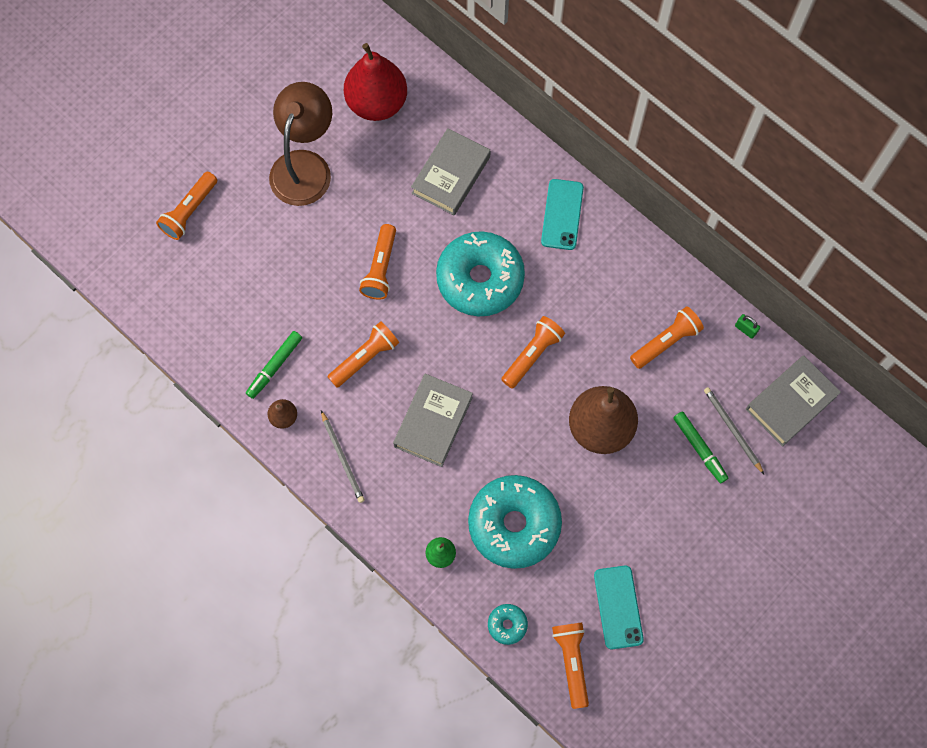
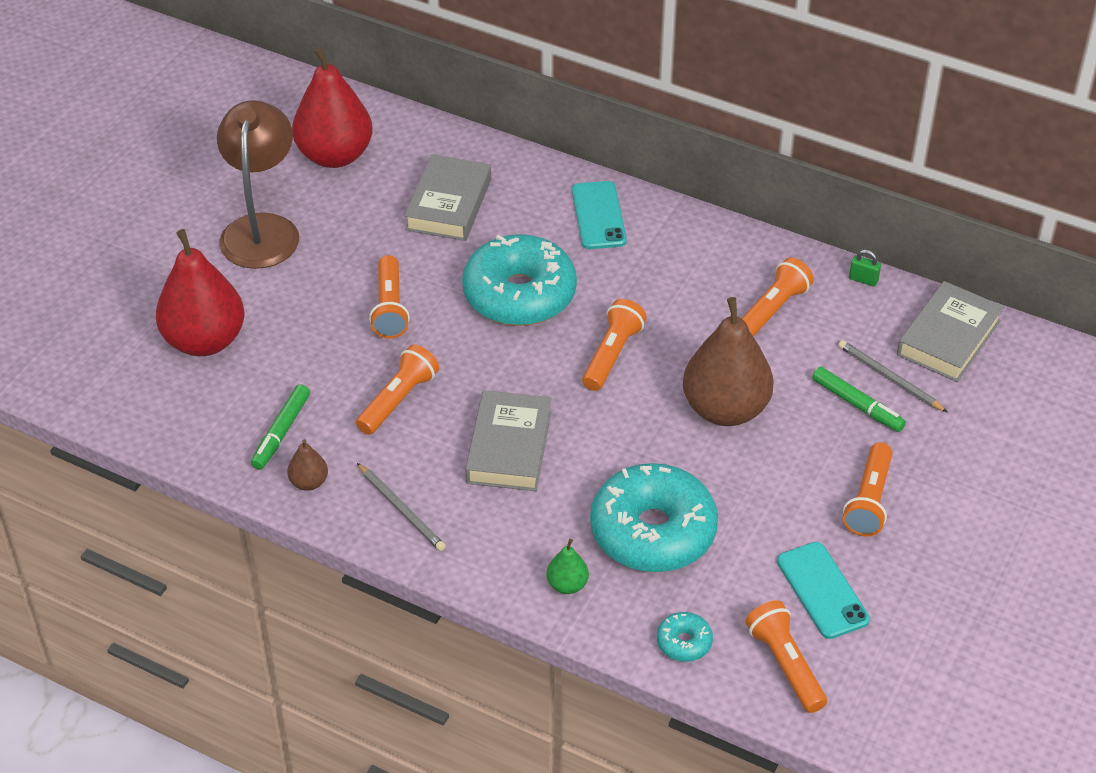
camera: 15 degrees left, 25 degrees down
orange flashlight [156,172,217,240] -> orange flashlight moved to [843,442,892,536]
none -> red pear [156,229,245,356]

